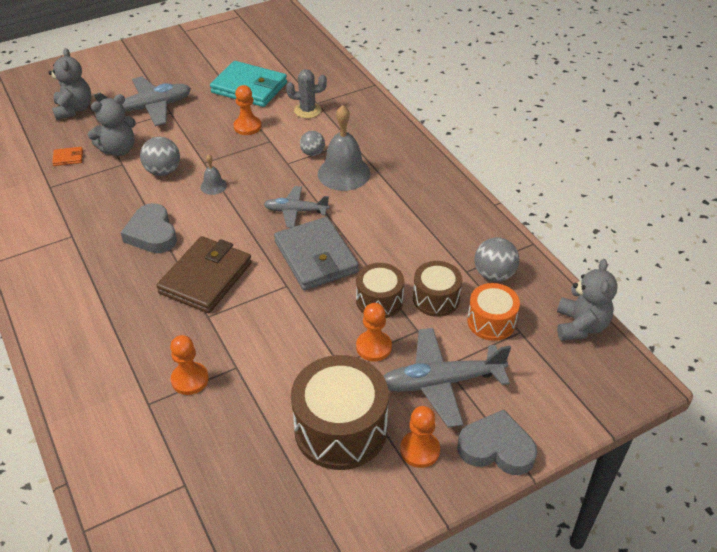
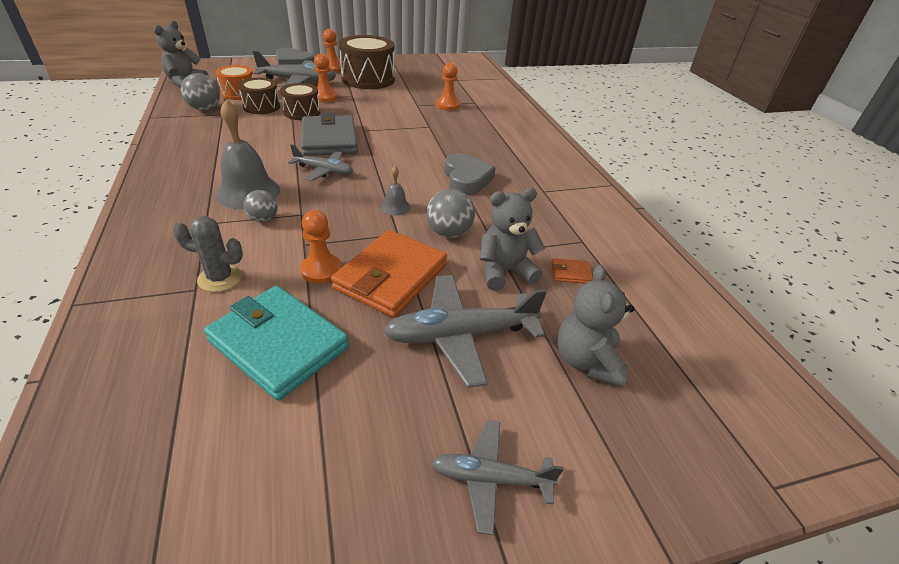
camera: 170 degrees left, 5 degrees down
brown wallet [156,236,252,313] -> none
none -> orange wallet [331,230,447,318]
none -> grey plane [431,420,563,535]

